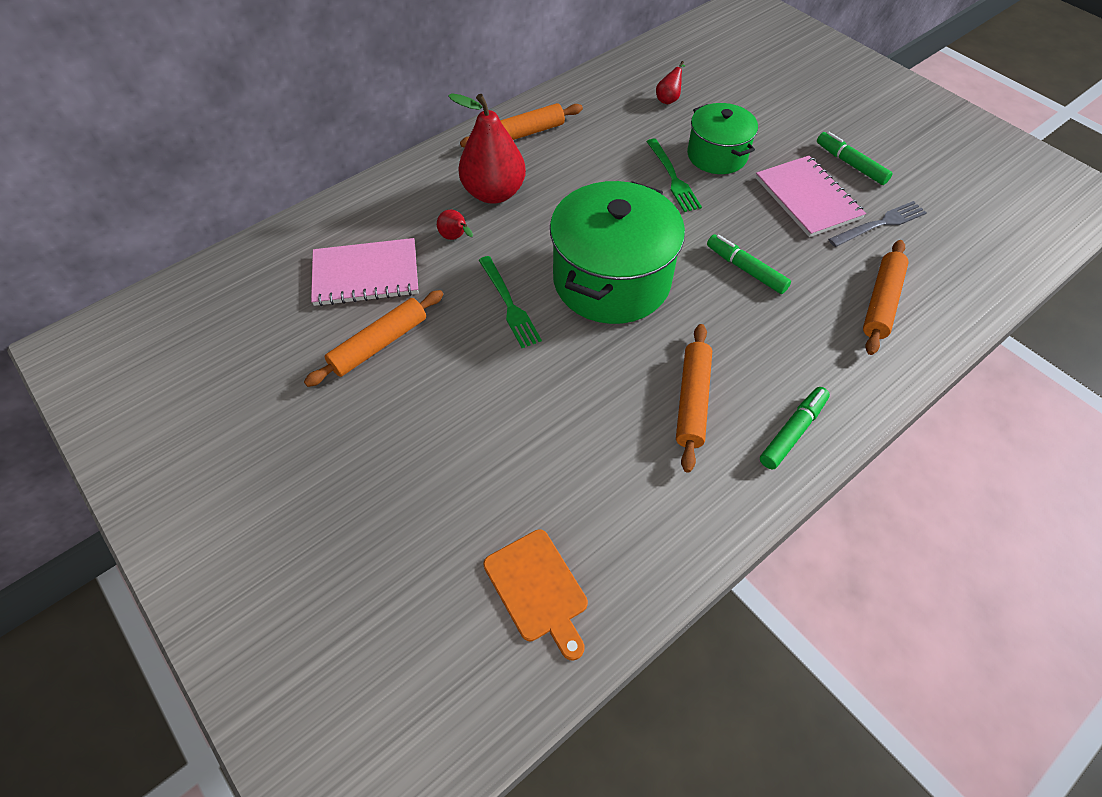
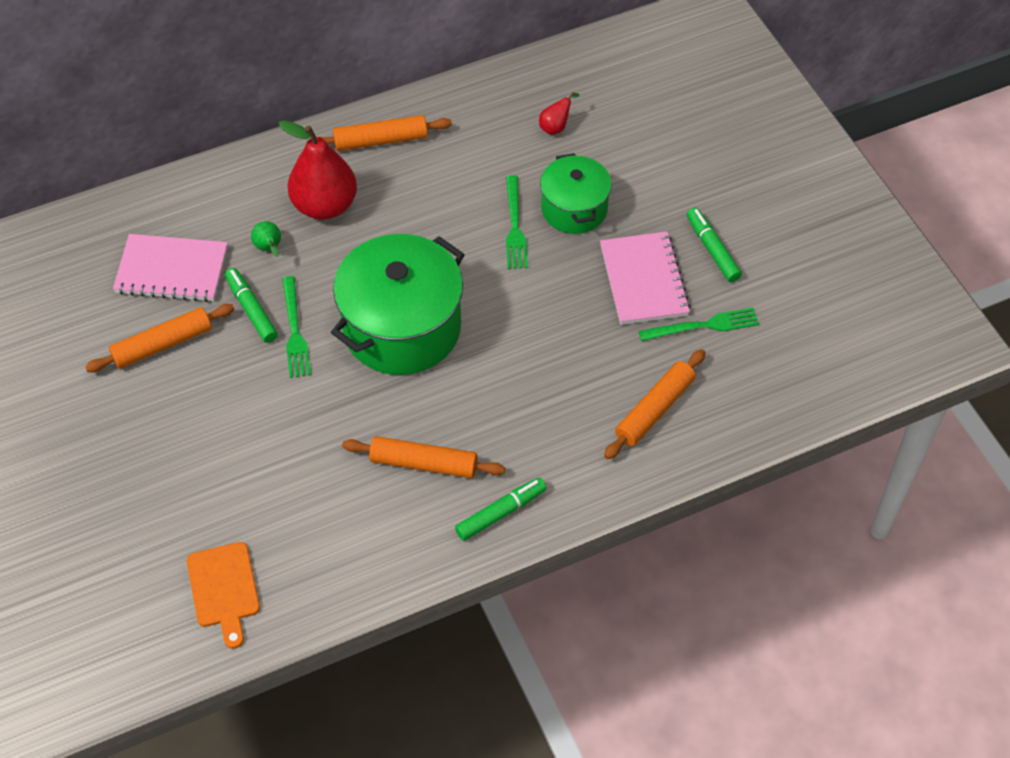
camera: 15 degrees right, 0 degrees up
red pear [437,210,473,240] -> green pear [251,221,281,257]
orange rolling pin [676,324,712,473] -> orange rolling pin turned 75 degrees clockwise [342,436,505,478]
green marker [707,234,791,294] -> green marker moved to [225,268,278,343]
grey fork [828,201,927,247] -> green fork [639,308,759,341]

